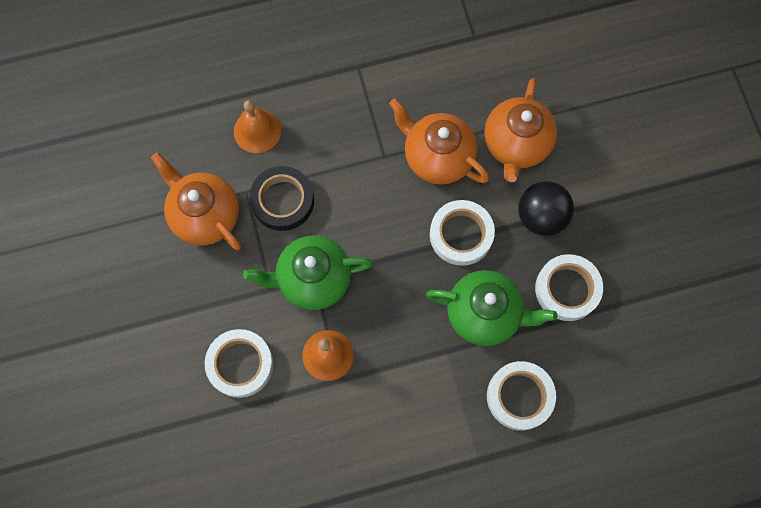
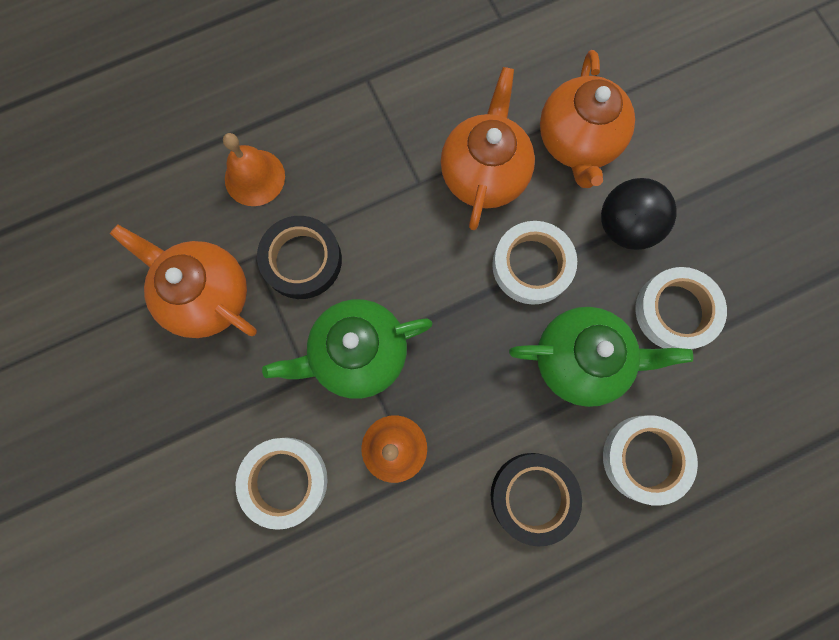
camera: 10 degrees left, 5 degrees up
orange teapot [389,98,489,185] -> orange teapot turned 75 degrees clockwise [441,67,535,230]
none -> black tape [491,453,582,546]

